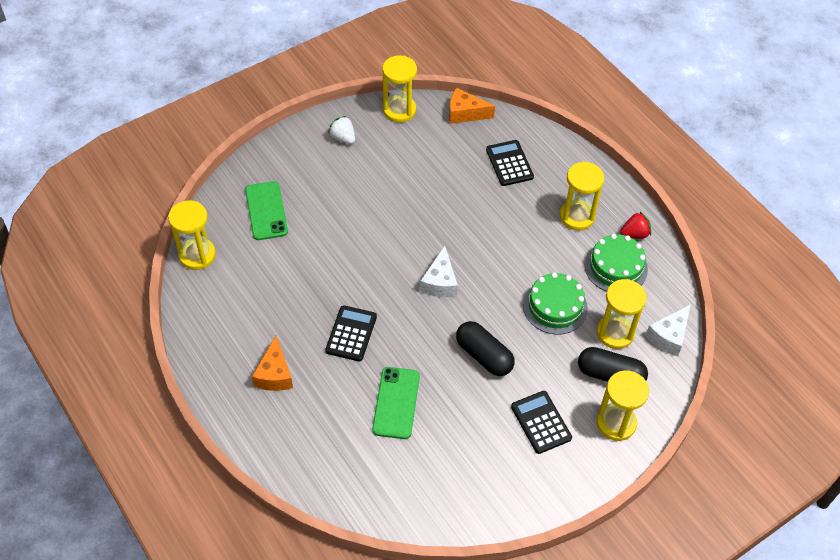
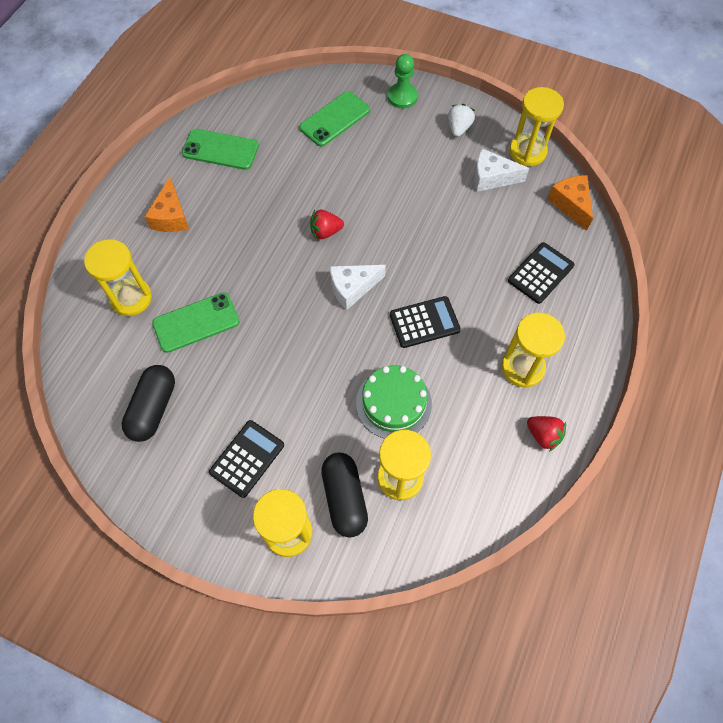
camera: 60 degrees right, 10 degrees up
yellow hourglass [168,200,216,270] -> yellow hourglass moved to [84,239,152,316]
orange cheese [252,335,293,391] -> orange cheese turned 60 degrees counterclockwise [144,177,189,232]
black calculator [325,305,377,362] -> black calculator moved to [390,296,461,348]
black capsule [456,321,515,376] -> black capsule moved to [122,365,175,442]
green cake [585,234,648,292] -> none
white cheese [646,304,691,356] -> white cheese moved to [474,149,529,192]
none -> green phone [182,129,259,170]
none -> red strawberry [310,210,344,240]
none -> green pawn [388,54,418,109]

